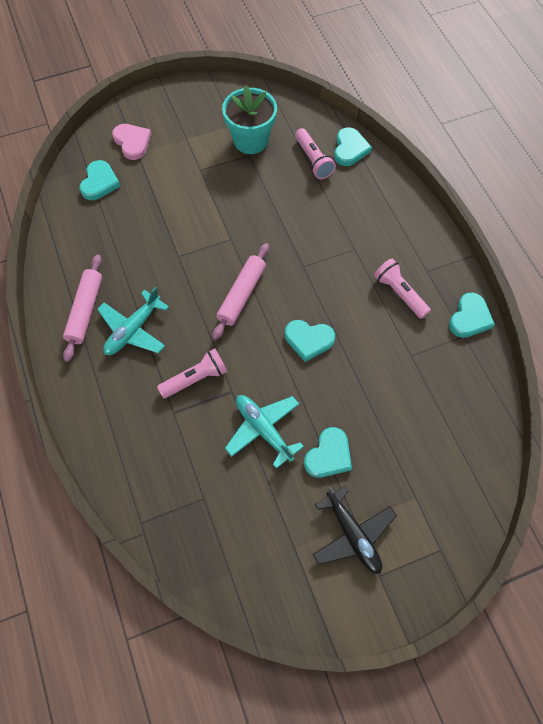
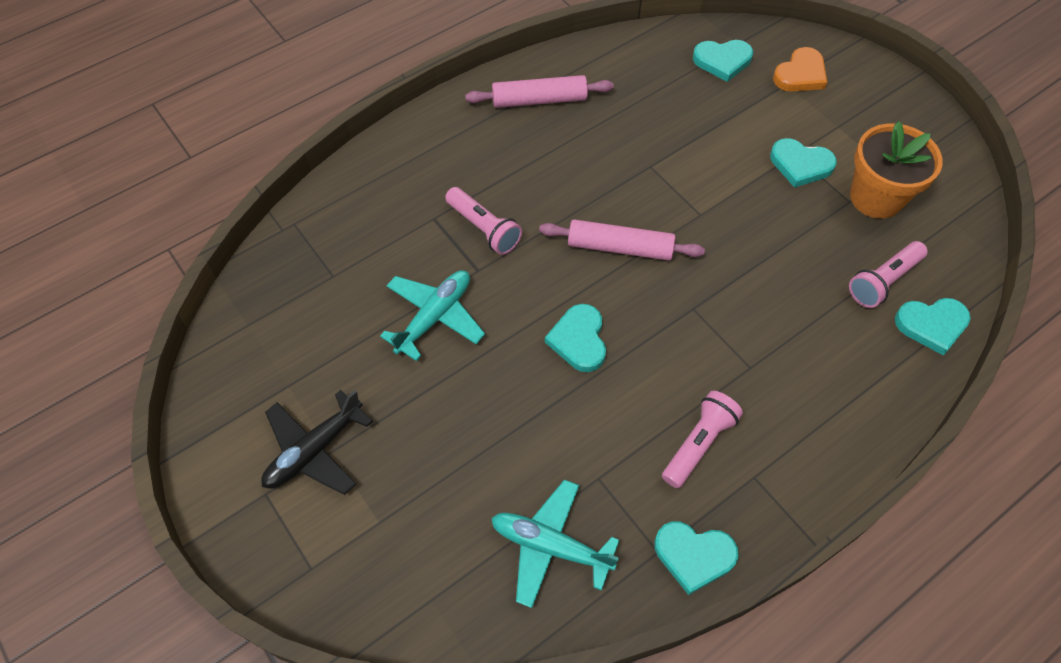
camera: 75 degrees right, 5 degrees down
turquoise plane [97,287,169,355] -> turquoise plane moved to [491,479,619,608]
pink heart [112,124,151,160] -> orange heart [773,47,827,92]
turquoise flower pot [222,85,277,154] -> orange flower pot [850,121,943,219]
turquoise heart [304,427,352,478] -> turquoise heart moved to [770,138,837,188]

